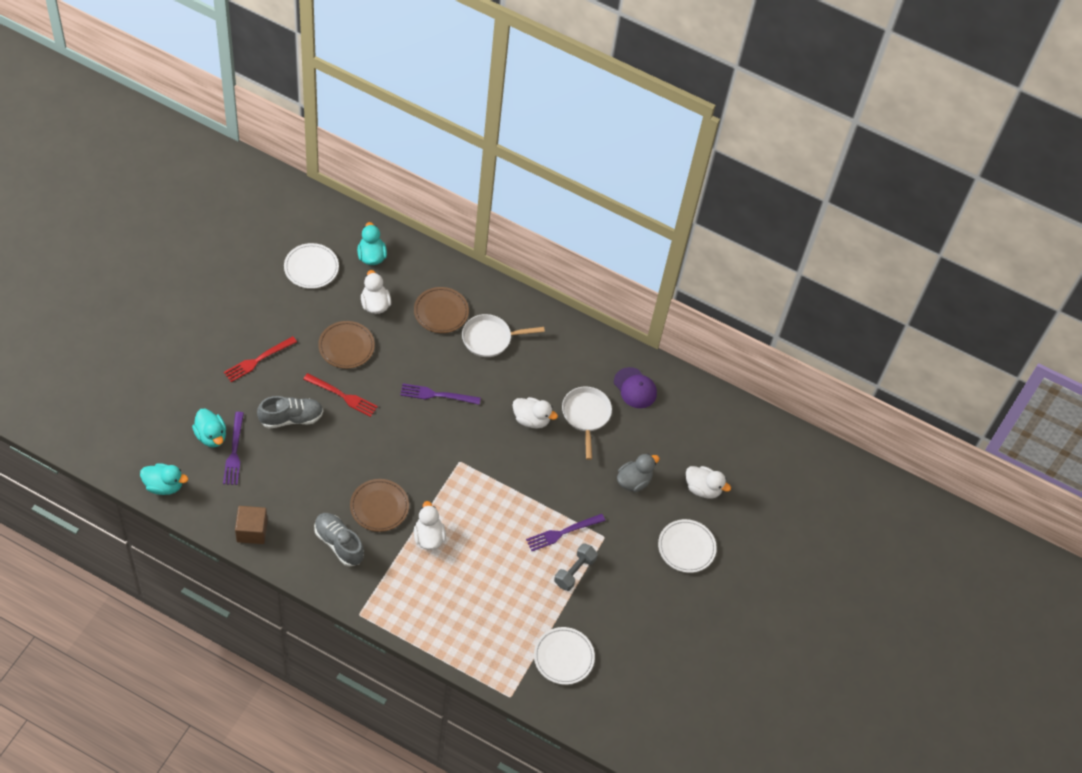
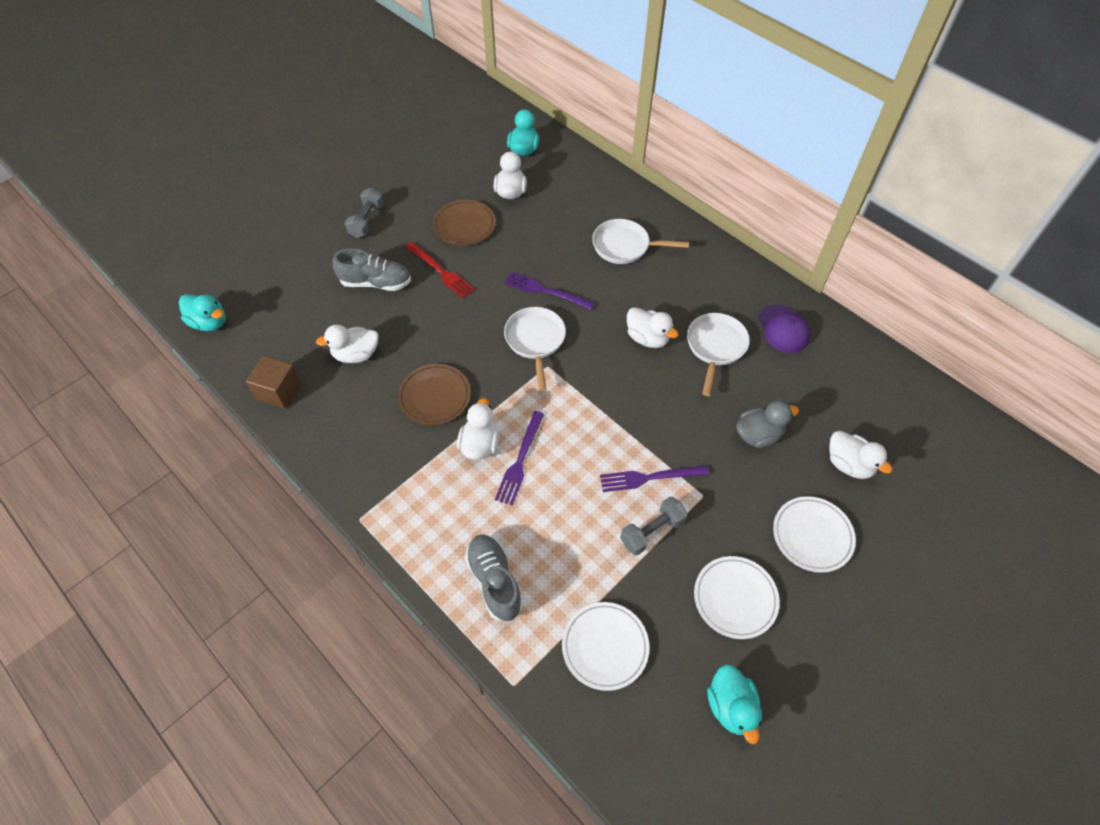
camera: 25 degrees right, 0 degrees up
turquoise duck [192,409,226,447] -> turquoise duck moved to [707,664,762,744]
purple fork [223,412,244,485] -> purple fork moved to [495,411,544,506]
red fork [224,336,297,382] -> grey dumbbell [345,188,384,238]
white plate [284,243,339,289] -> white plate moved to [694,556,780,639]
grey shoe [314,513,364,567] -> grey shoe moved to [465,534,523,621]
brown plate [414,287,469,333] -> none
none -> white duck [316,325,379,363]
none -> white pan [504,307,566,391]

